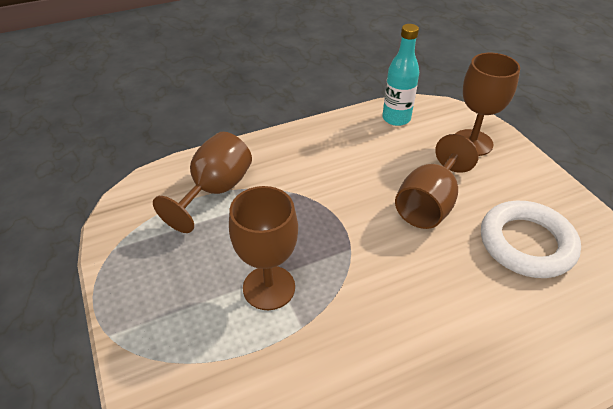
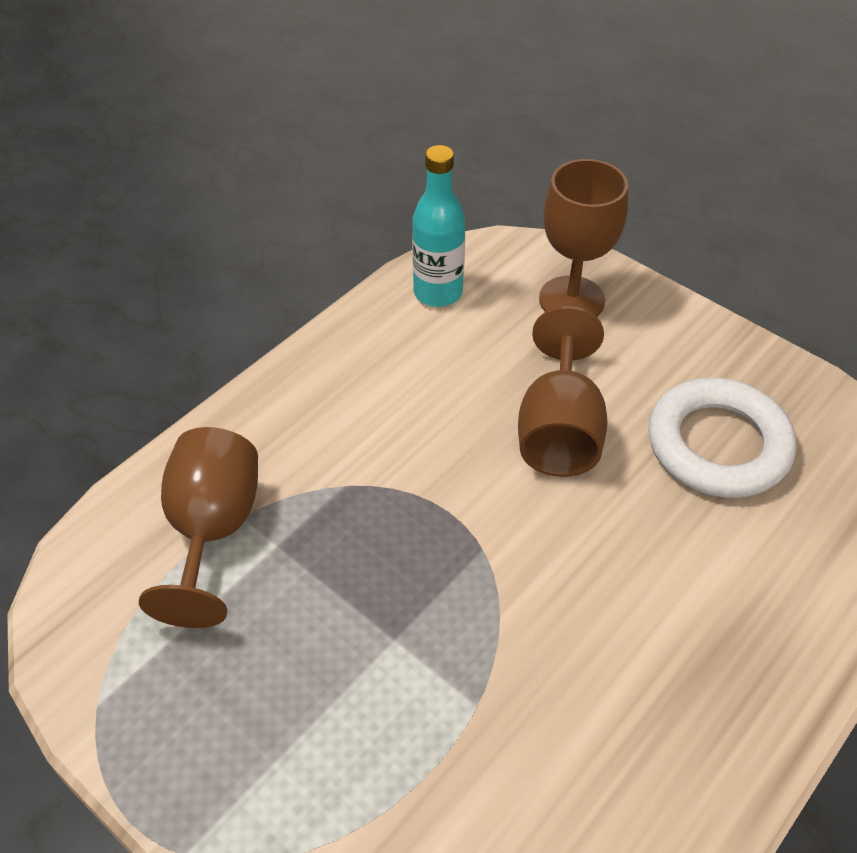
camera: 25 degrees left, 5 degrees up
brown goblet [229,186,298,310] -> none

